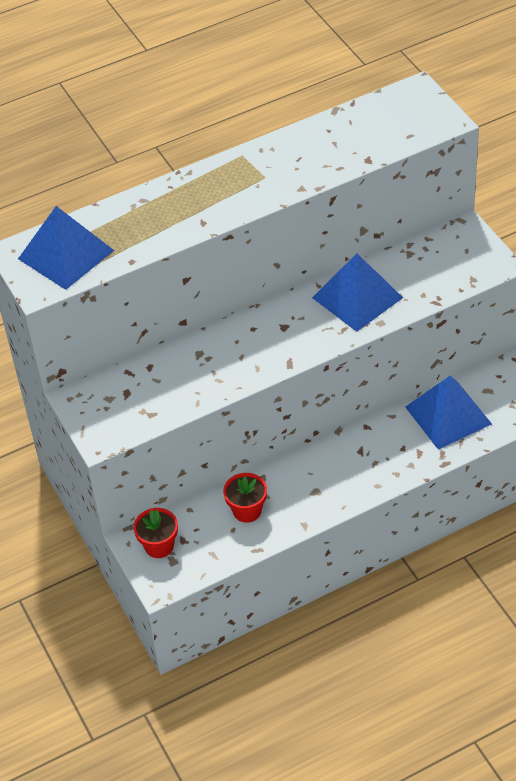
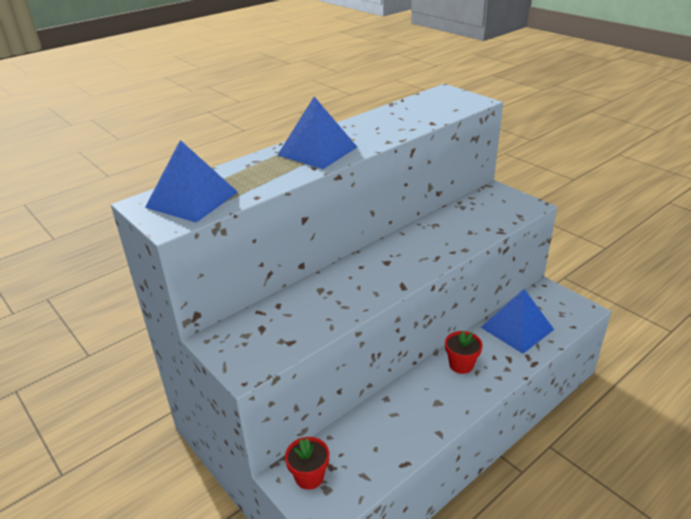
camera: 15 degrees left, 15 degrees down
red flower pot [223,473,267,523] -> red flower pot moved to [445,331,483,374]
blue pyramid [312,253,403,332] -> blue pyramid moved to [278,97,357,169]

